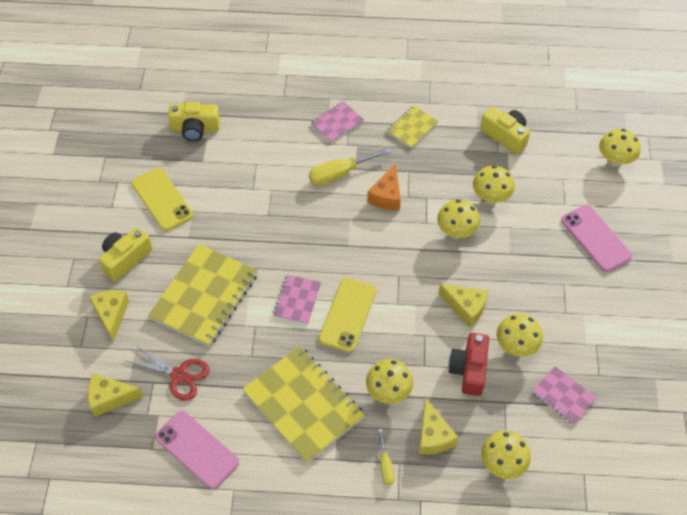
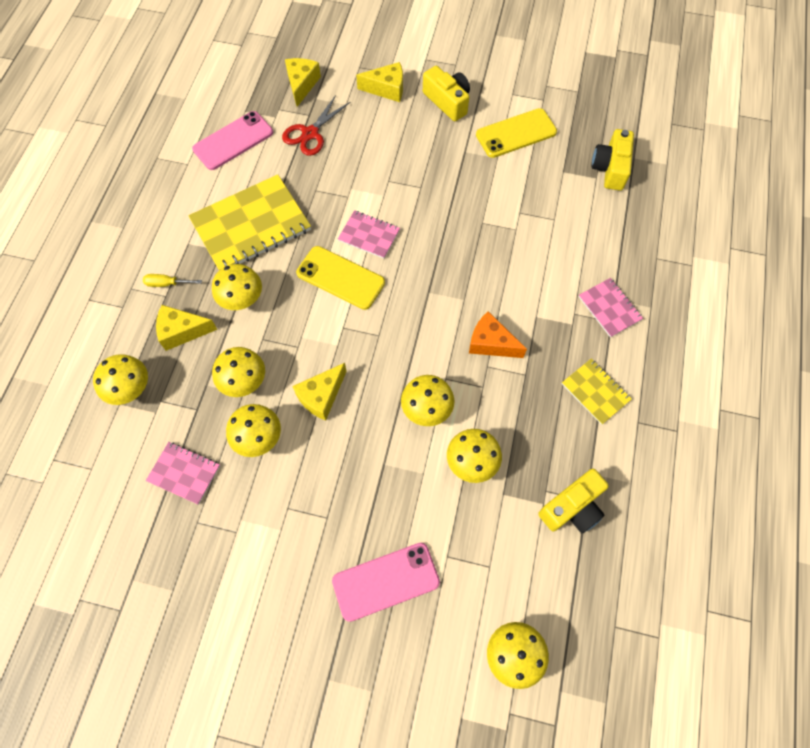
camera: 100 degrees right, 10 degrees up
yellow notebook [148,244,258,347] -> none
yellow screwdriver [309,148,392,185] -> none
red camera [449,333,489,396] -> yellow mushroom [212,347,265,397]
pink notebook [532,366,597,425] -> pink notebook turned 60 degrees clockwise [146,442,220,505]

